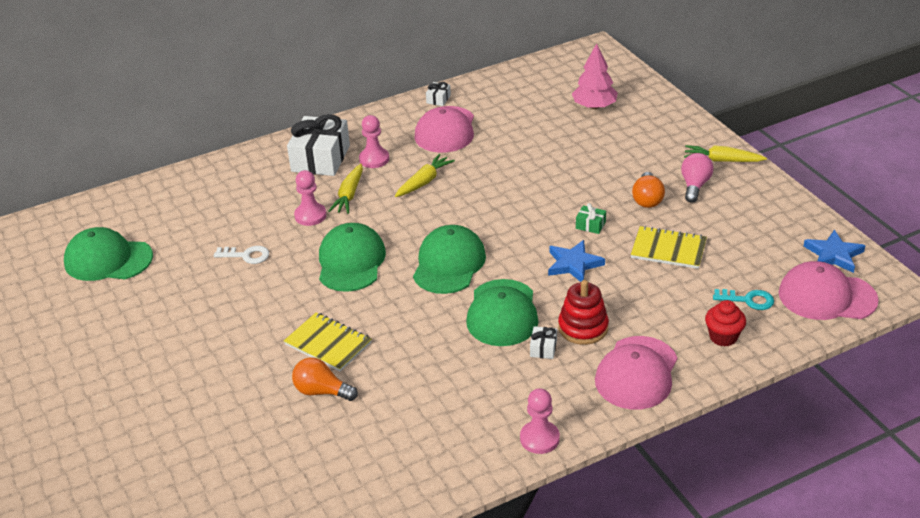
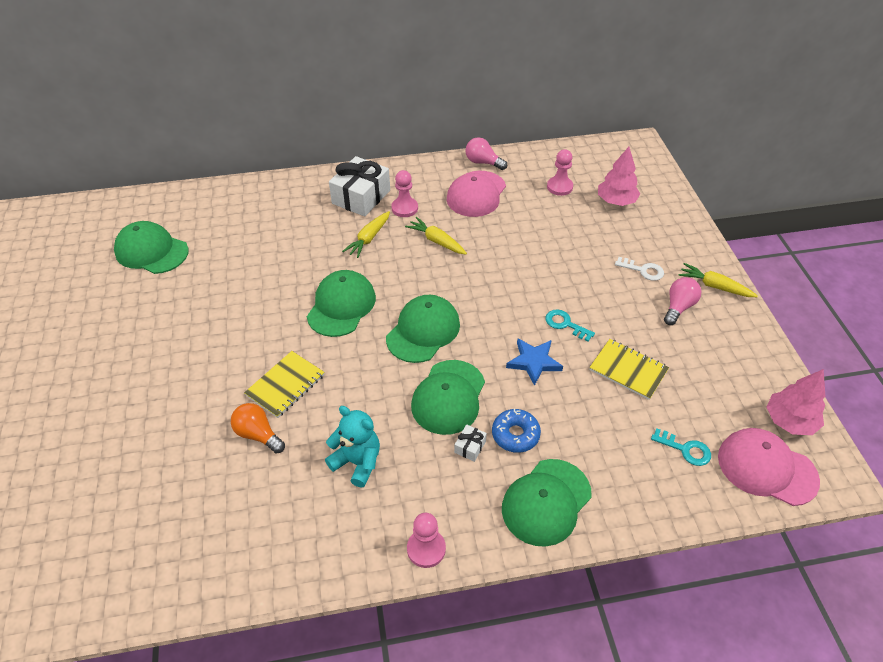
camera: 15 degrees right, 10 degrees up
white key [214,246,269,264] -> white key moved to [615,257,664,281]
yellow notebook [284,312,372,372] -> yellow notebook turned 75 degrees clockwise [244,351,325,418]
pink pawn [294,170,327,226] -> pink pawn moved to [547,149,573,196]
yellow carrot [395,154,455,197] -> yellow carrot turned 105 degrees counterclockwise [405,217,467,255]
white gift [426,82,451,106] -> pink light bulb [465,137,507,170]
red stacking toy [558,280,609,345] -> blue donut [492,409,541,453]
green gift [576,203,606,234] -> turquoise key [545,309,595,342]
pink cap [595,336,678,410] -> green cap [502,459,592,547]
orange light bulb [632,172,665,208] -> none
red cupcake [705,300,746,347] -> none
blue star [804,230,865,273] -> pink tree [767,369,826,435]
none -> turquoise teddy bear [325,406,380,488]

